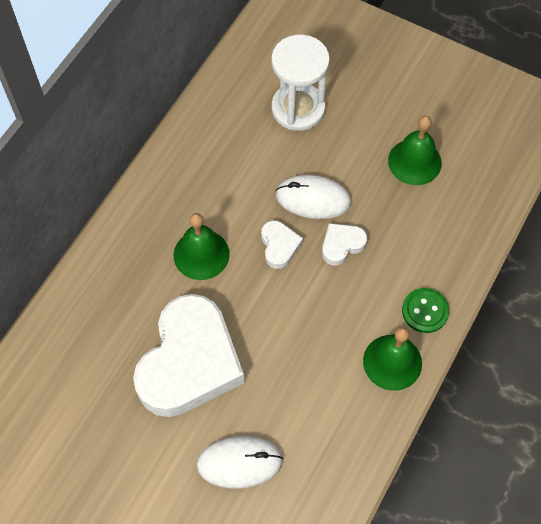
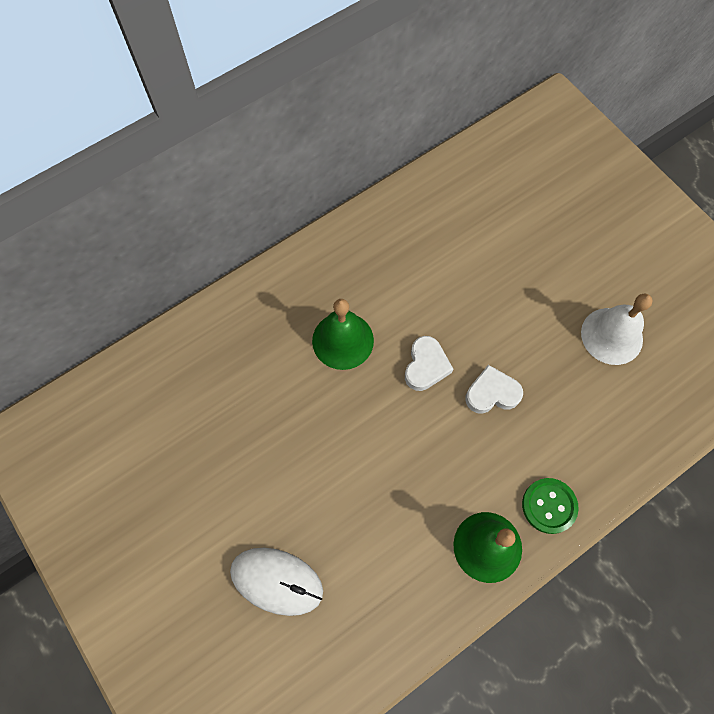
camera: 25 degrees right, 5 degrees up
white heart [133,294,244,417] -> none
white hourglass [271,35,330,131] -> none
white mouse [275,175,351,219] -> none
green bell [388,116,442,185] -> white bell [581,293,653,365]

